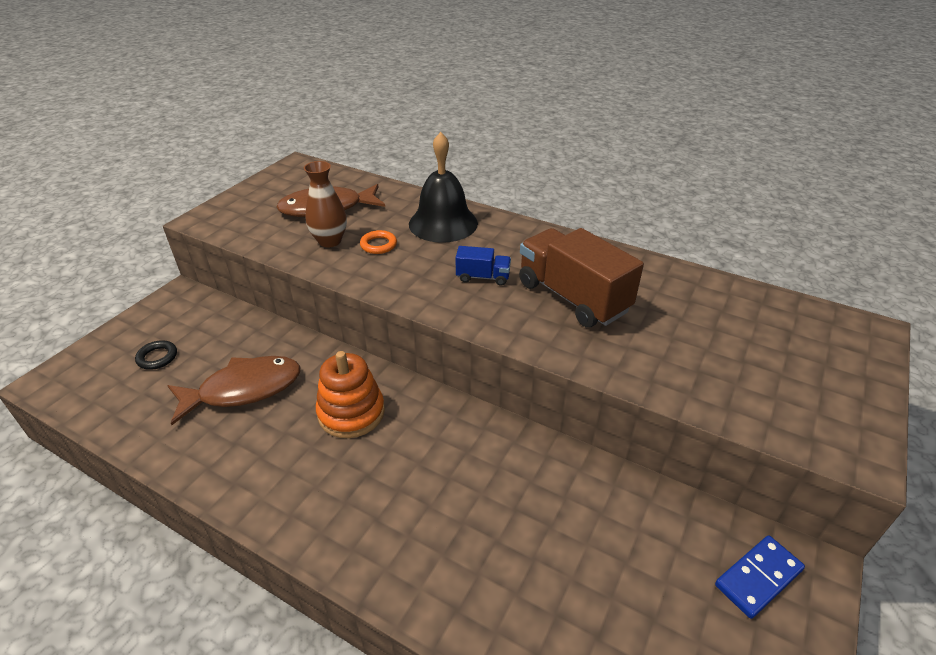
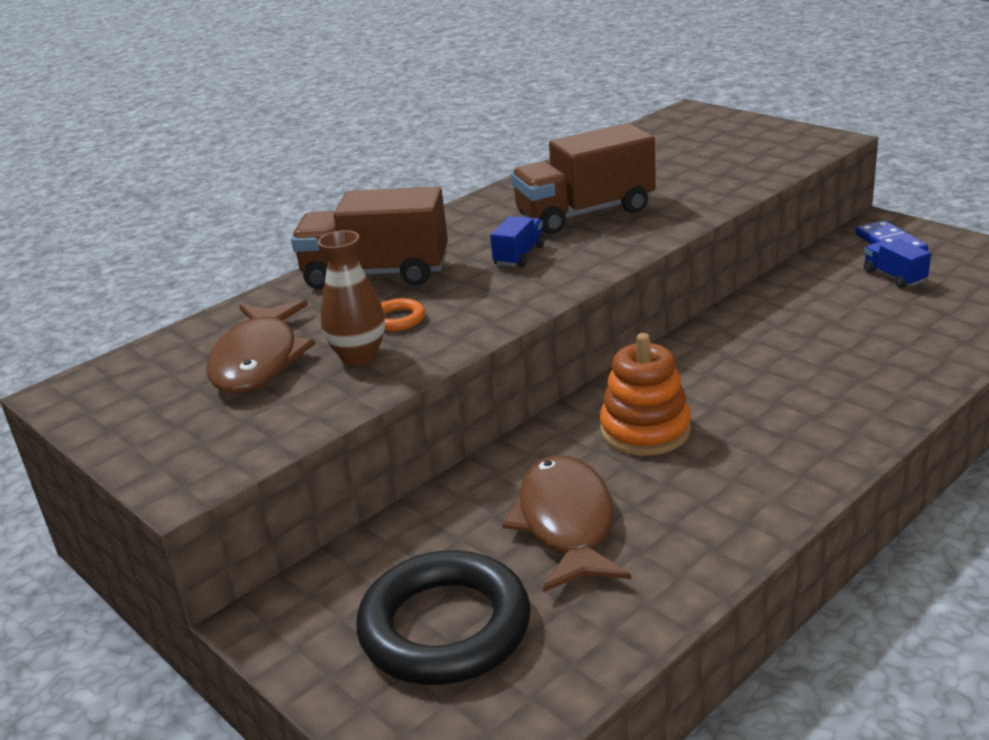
camera: 70 degrees left, 10 degrees down
black ring [135,340,177,370] -> black ring [356,550,530,685], size x2.44
black bell [409,132,478,243] -> brown truck [291,186,448,289]
none -> blue truck [864,239,931,288]

